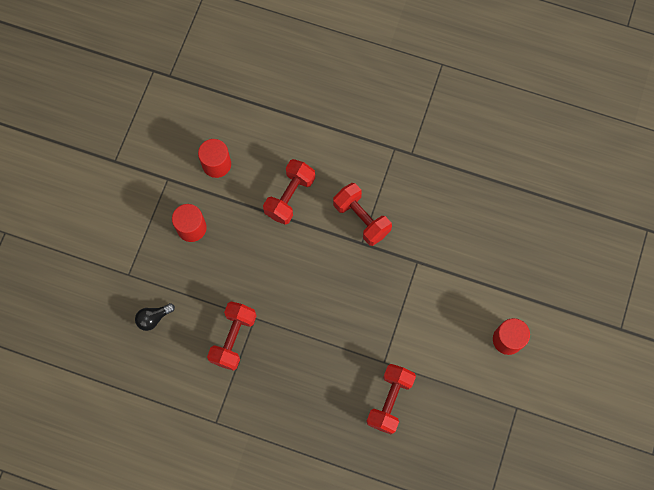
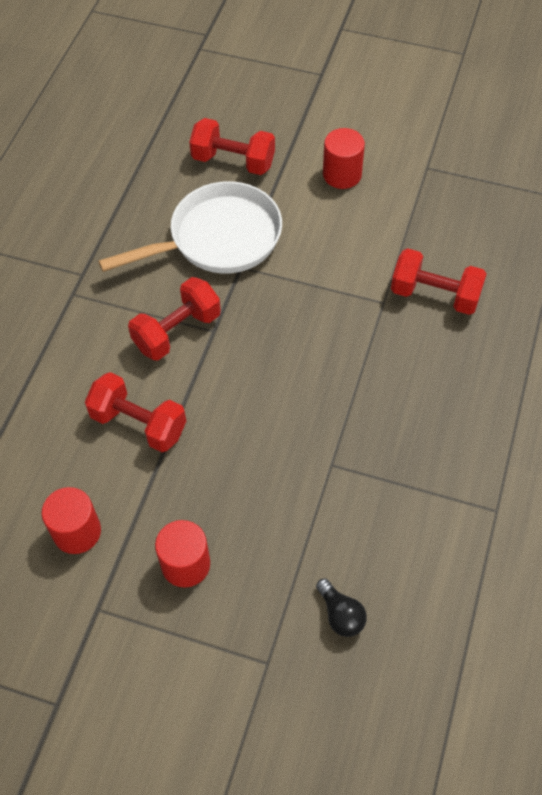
camera: 90 degrees left, 15 degrees down
red dumbbell [207,301,257,371] -> red dumbbell moved to [189,118,275,175]
none -> white pan [98,181,282,274]

